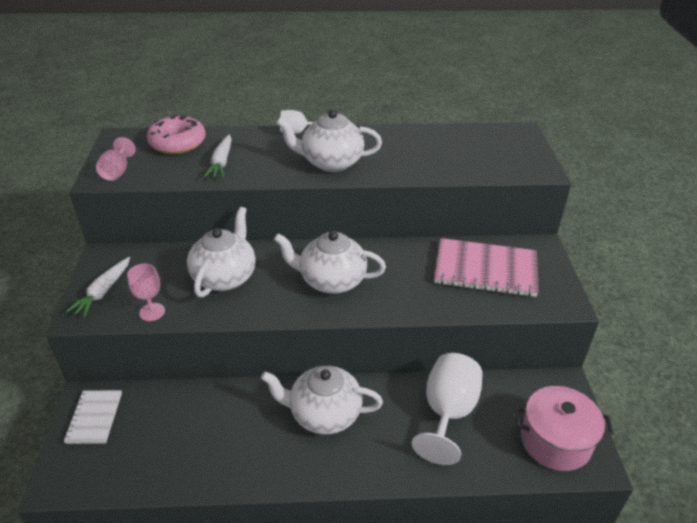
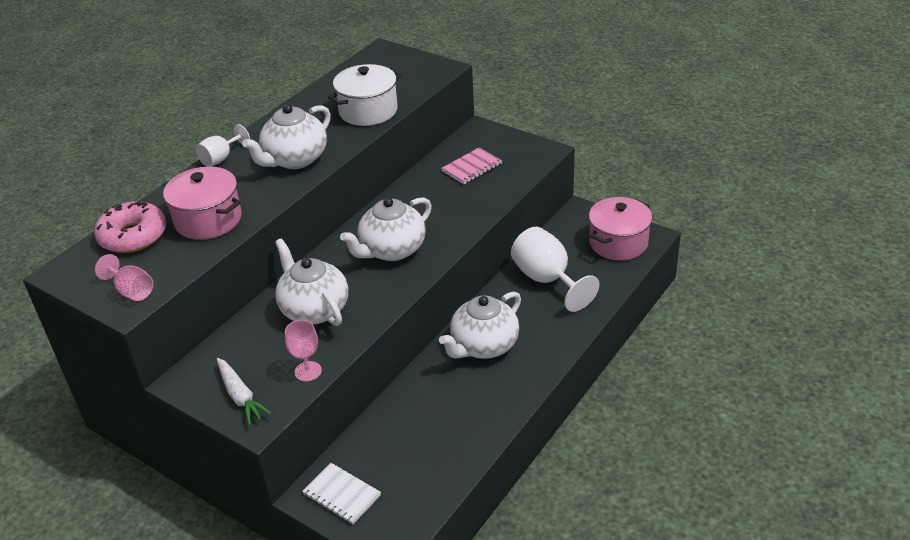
camera: 50 degrees left, 0 degrees up
white carrot [204,135,232,178] -> pink pot [163,166,242,240]
pink notebook [434,238,539,297] -> pink notebook [441,147,502,184], size x0.56
none -> white pot [328,64,402,126]

